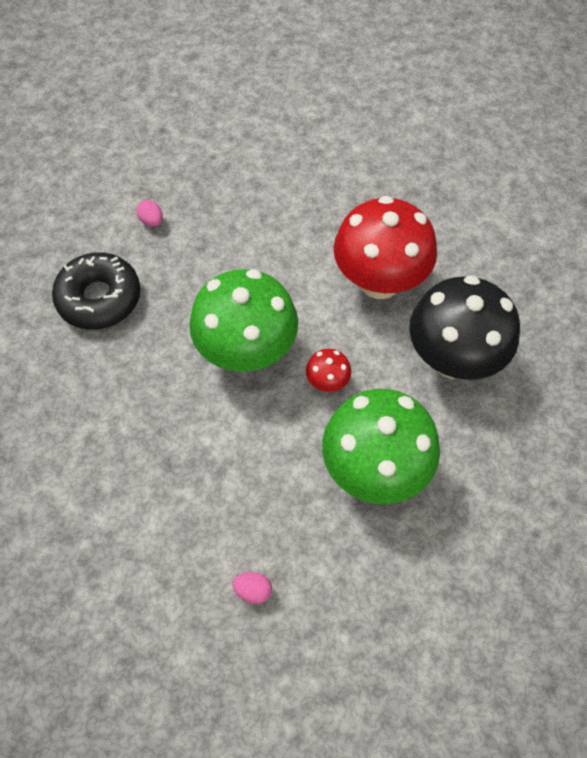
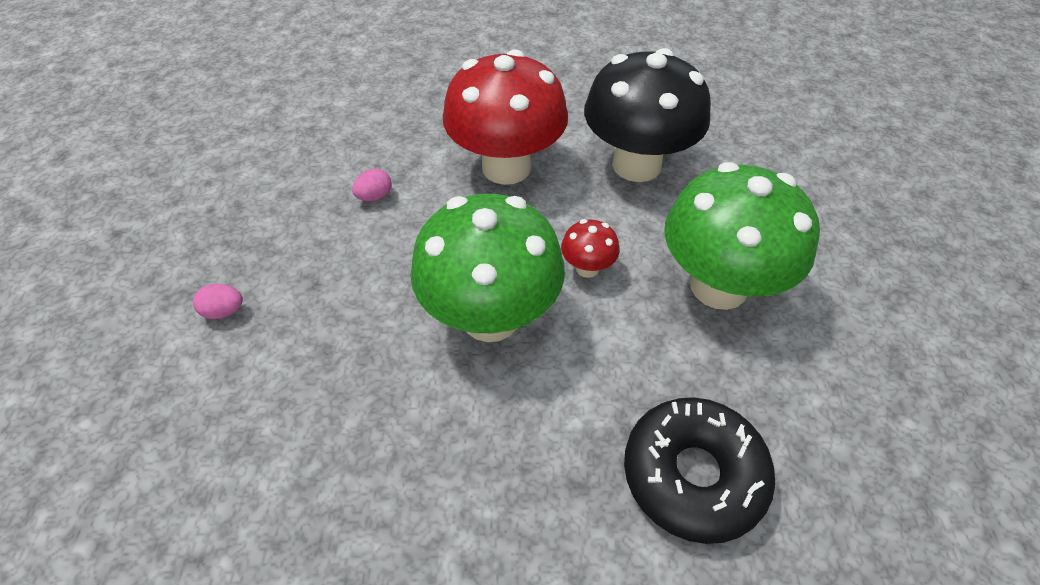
camera: 55 degrees left, 10 degrees down
black donut [52,252,141,330] -> black donut moved to [624,397,775,544]
pink egg [232,572,272,604] -> pink egg moved to [352,169,392,201]

